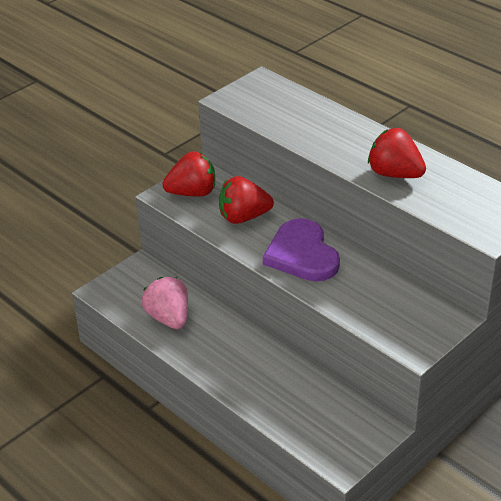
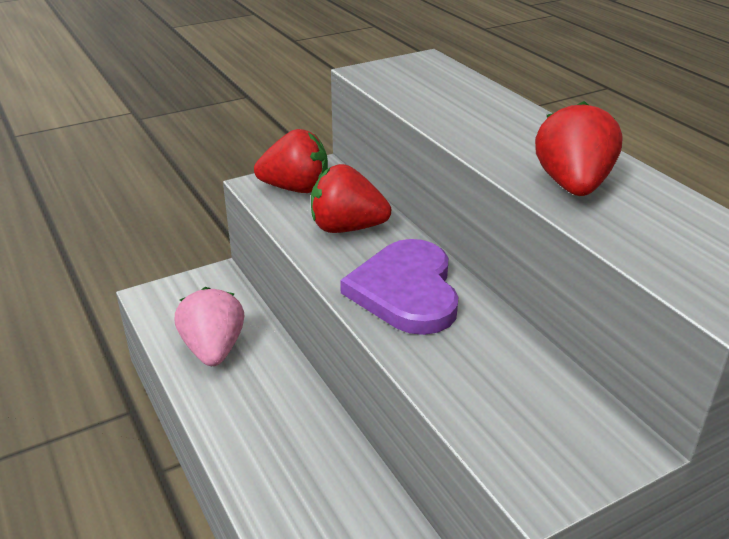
camera: 15 degrees right, 5 degrees down
red strawberry [368,128,426,178] -> red strawberry turned 45 degrees clockwise [535,101,623,196]

